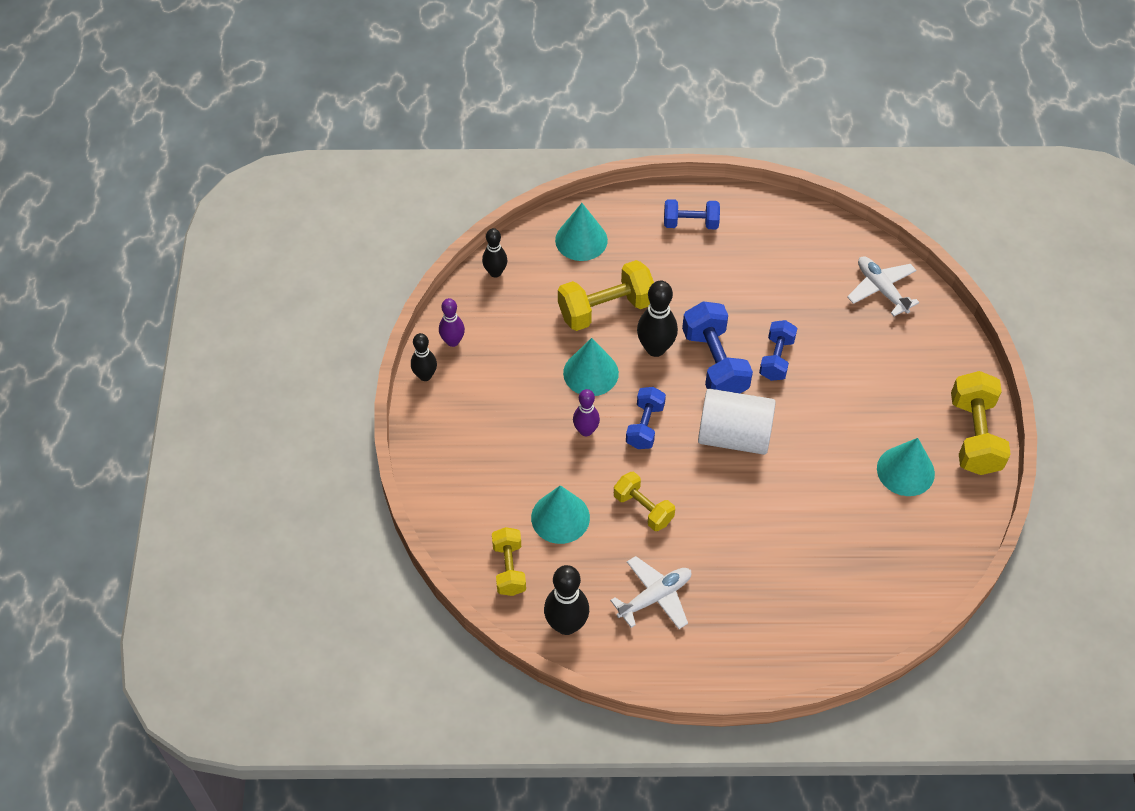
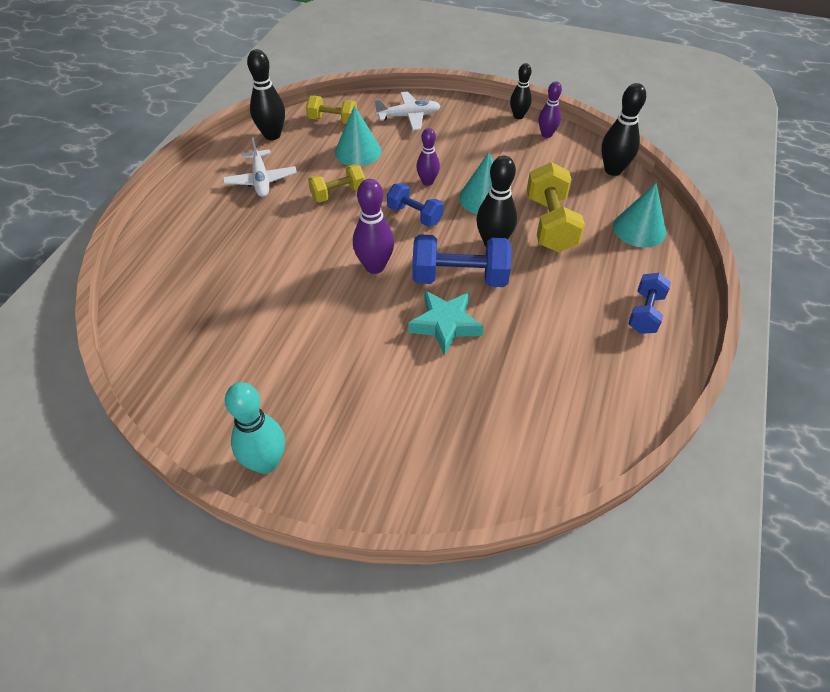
camera: 110 degrees right, 5 degrees down
black bowling pin [482,228,507,278] -> black bowling pin [602,83,646,176], size x1.55
white cylinder [698,389,776,455] -> purple bowling pin [353,179,394,274]
blue dumbbell [759,320,797,381] -> turquoise star [408,291,484,356]
white plane [847,256,920,316] -> white plane moved to [375,92,441,131]
turquoise cone [877,438,935,496] -> none
yellow dumbbell [951,371,1011,475] -> turquoise bowling pin [225,382,285,474]

